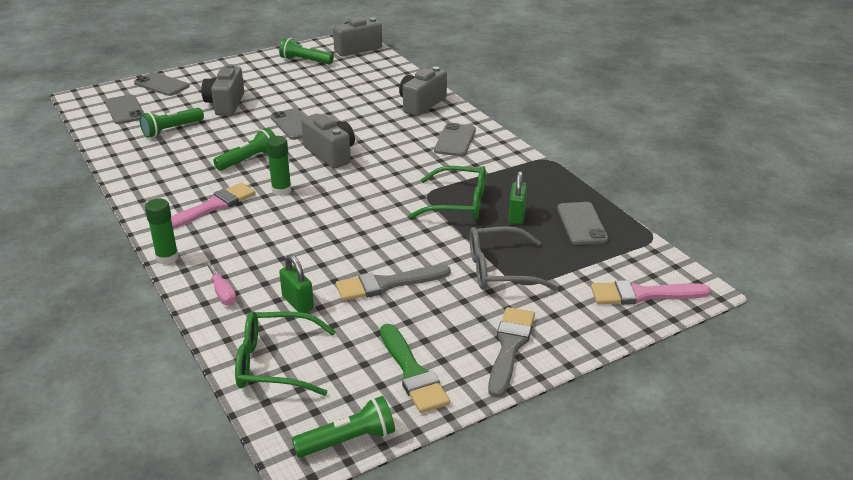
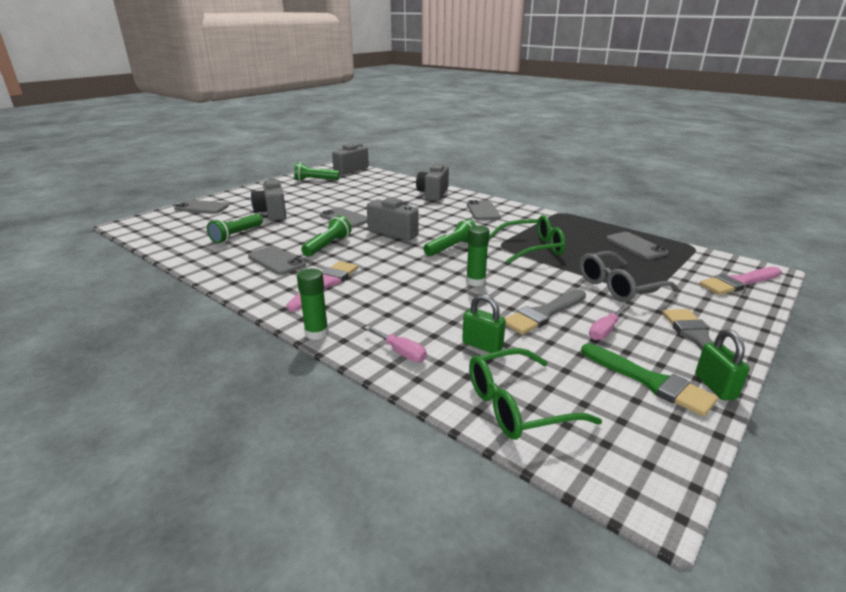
camera: 20 degrees left, 5 degrees down
grey phone [105,94,145,124] -> grey phone moved to [248,246,306,275]
green glue stick [266,136,292,196] -> green glue stick moved to [466,225,490,286]
green flashlight [292,396,395,458] -> green flashlight moved to [423,219,476,256]
green padlock [508,171,527,224] -> green padlock moved to [695,329,750,400]
none -> pink screwdriver [589,305,629,340]

